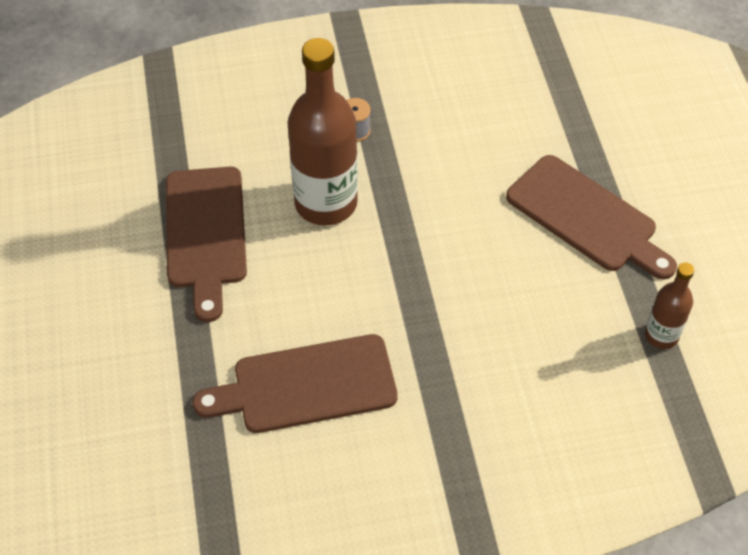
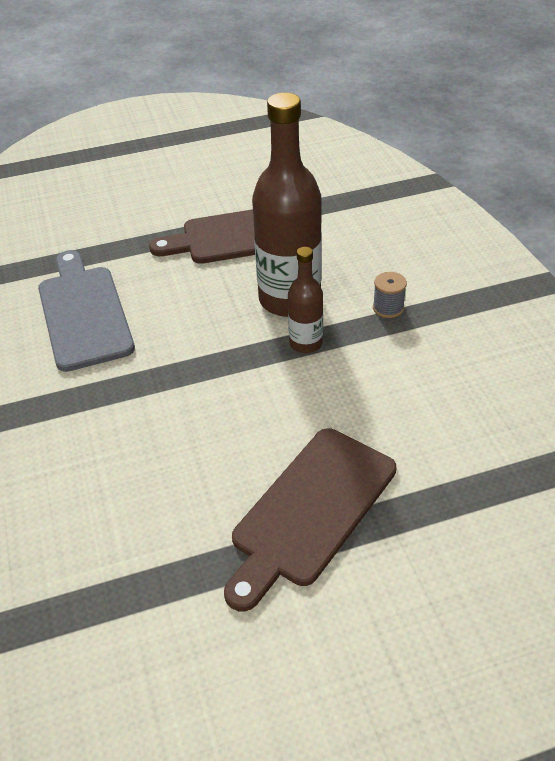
camera: 85 degrees right, 10 degrees down
brown cutting board [192,334,398,433] -> grey cutting board [38,250,135,372]
brown bottle [645,262,695,349] -> brown bottle moved to [288,247,323,353]

